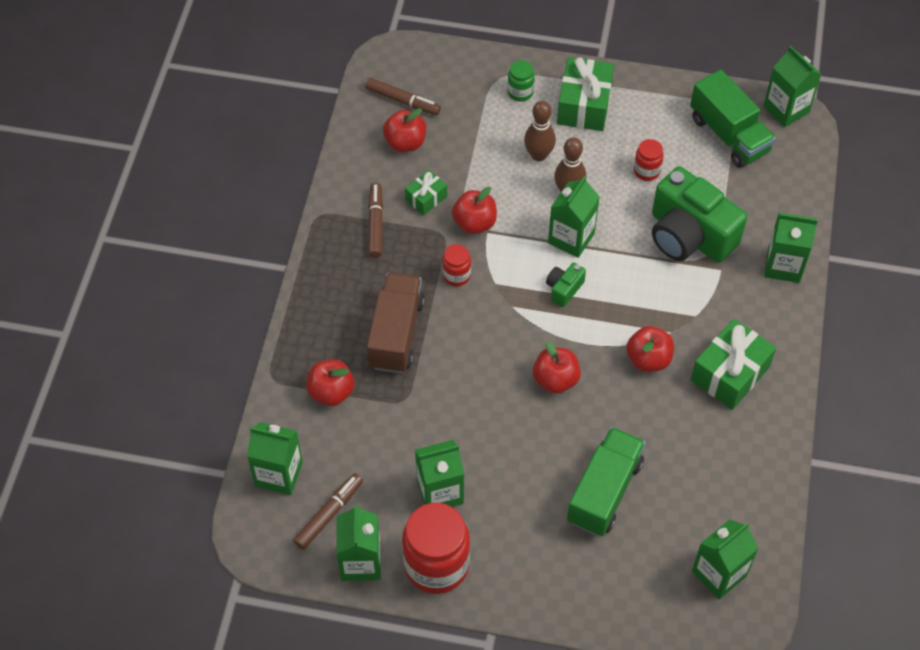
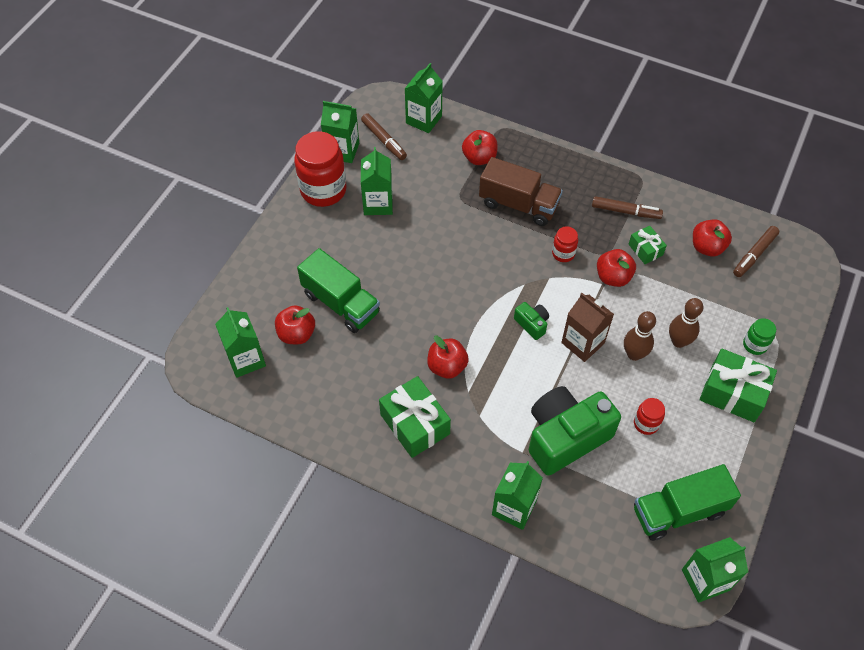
camera: 105 degrees right, 0 degrees up
red apple [533,341,581,394] -> red apple moved to [275,305,315,344]
green carton [548,176,600,258] -> brown carton [561,293,614,362]

